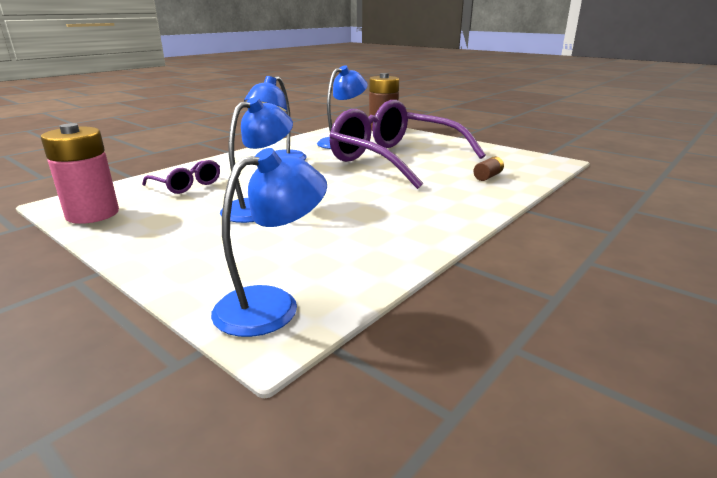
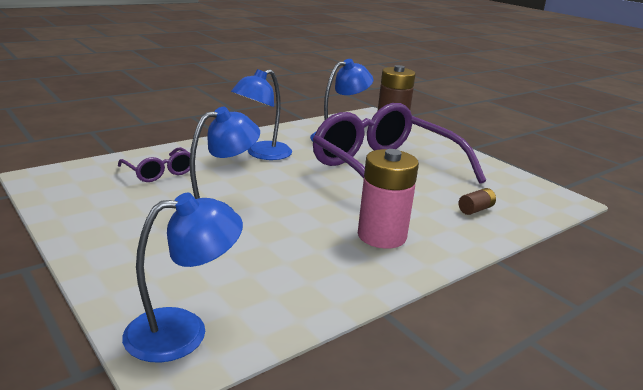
camera: 10 degrees right, 0 degrees up
pink battery [41,123,119,224] -> pink battery moved to [358,149,419,249]

